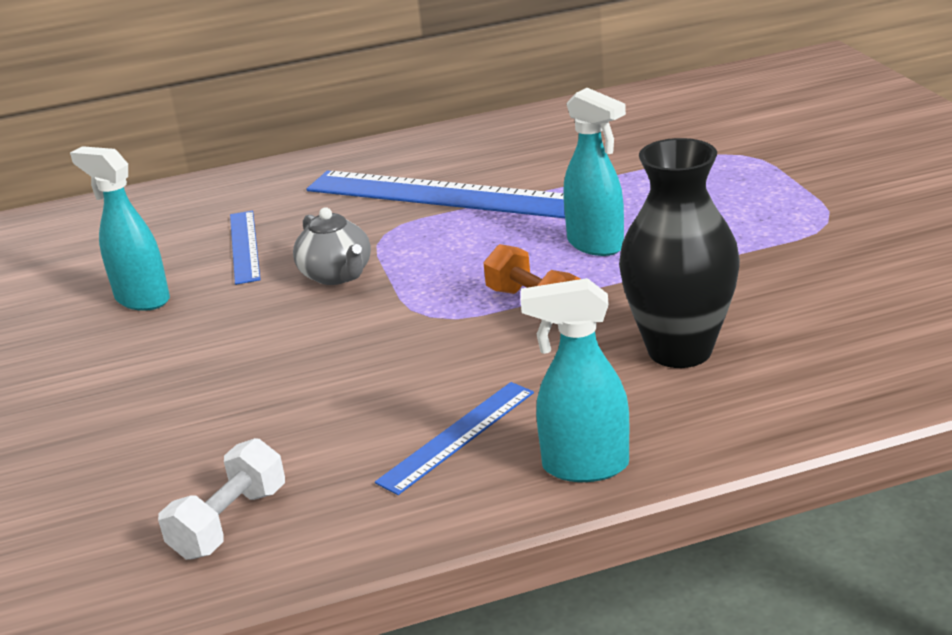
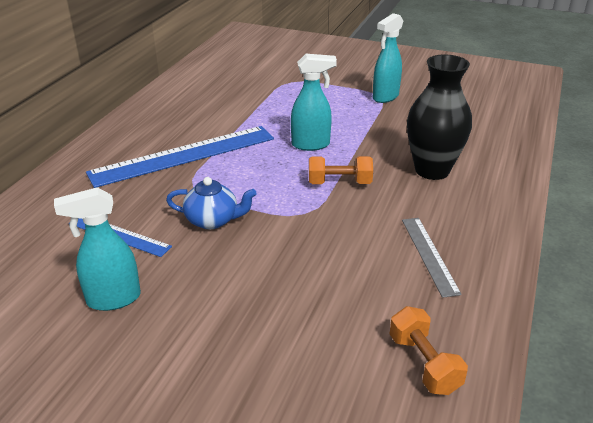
camera: 55 degrees left, 5 degrees up
white dumbbell [158,438,285,560] -> orange dumbbell [389,306,468,395]
grey teapot [293,207,371,285] -> blue teapot [166,177,257,229]
blue ruler [375,382,534,495] -> grey ruler [402,218,462,298]
turquoise spray bottle [521,278,629,482] -> turquoise spray bottle moved to [373,13,404,103]

